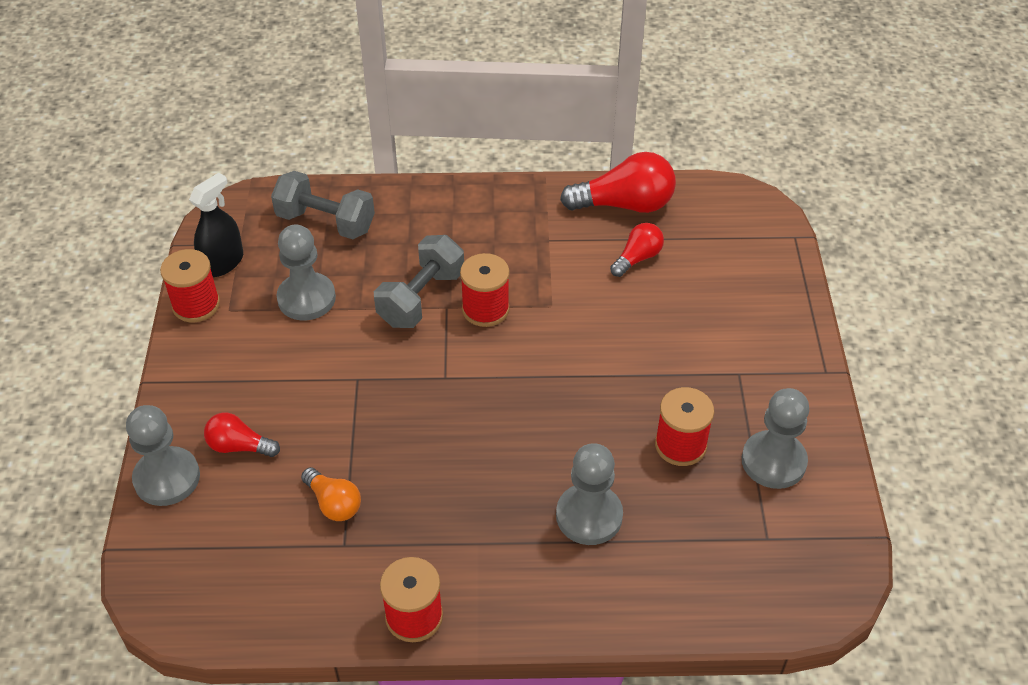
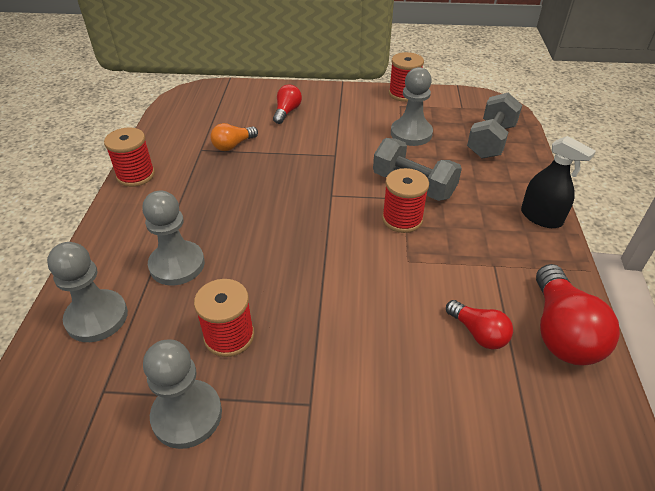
camera: 95 degrees right, 5 degrees down
grey pawn [126,405,200,506] -> grey pawn moved to [47,242,128,342]
black spray bottle [189,173,243,277] -> black spray bottle moved to [521,136,596,228]

